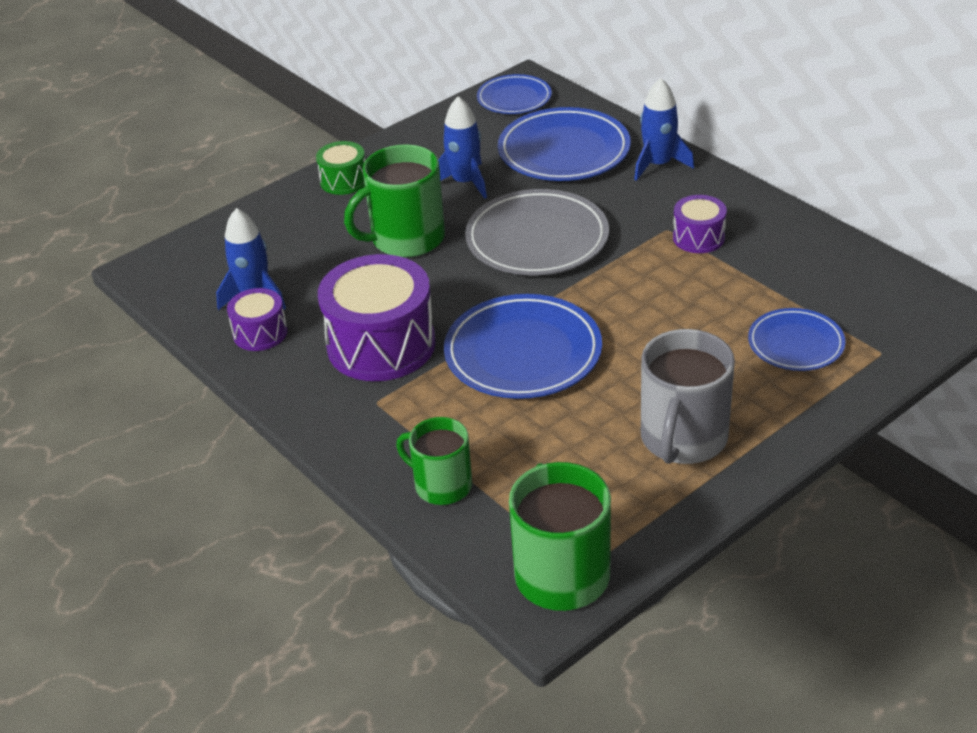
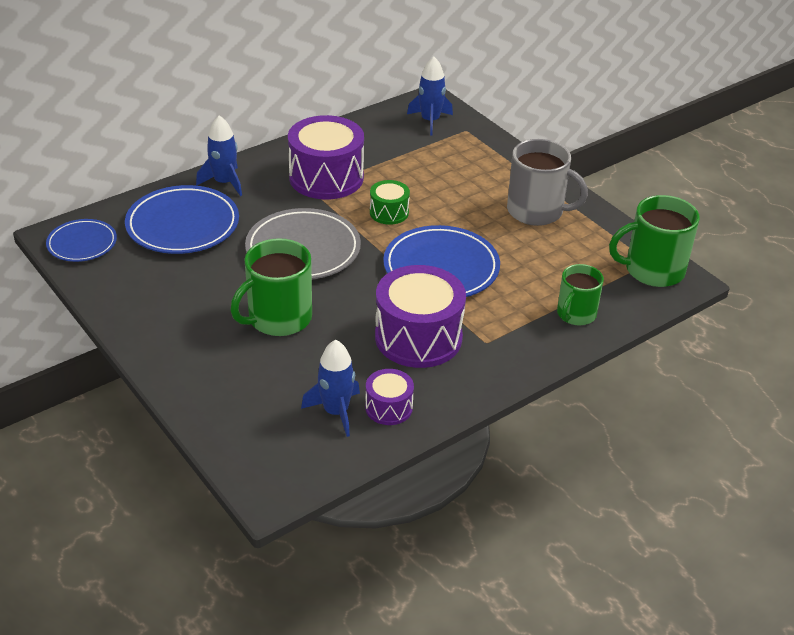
camera: 90 degrees left, 0 degrees up
green drum [316,141,365,195] -> green drum moved to [370,180,410,225]
green mug [344,144,445,257] -> green mug turned 75 degrees clockwise [231,238,312,336]
blue rocket [438,96,487,199] -> blue rocket moved to [407,57,453,135]
purple drum [673,195,727,253] -> purple drum [288,115,364,199], size x1.97
blue plate [748,308,846,371] -> none

